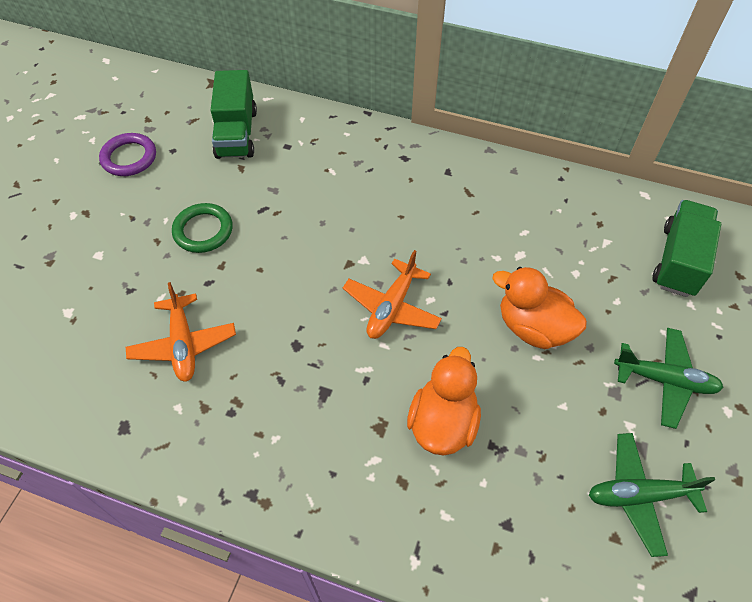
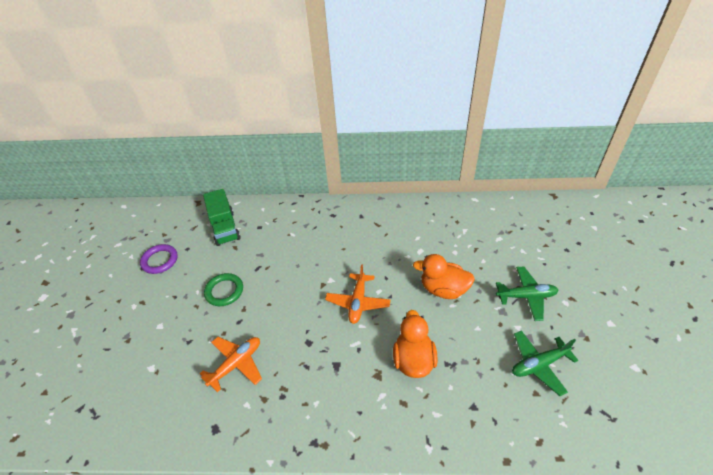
camera: 15 degrees left, 10 degrees down
orange plane [126,282,236,382] -> orange plane turned 105 degrees counterclockwise [200,337,262,392]
green truck [653,200,721,297] -> none

